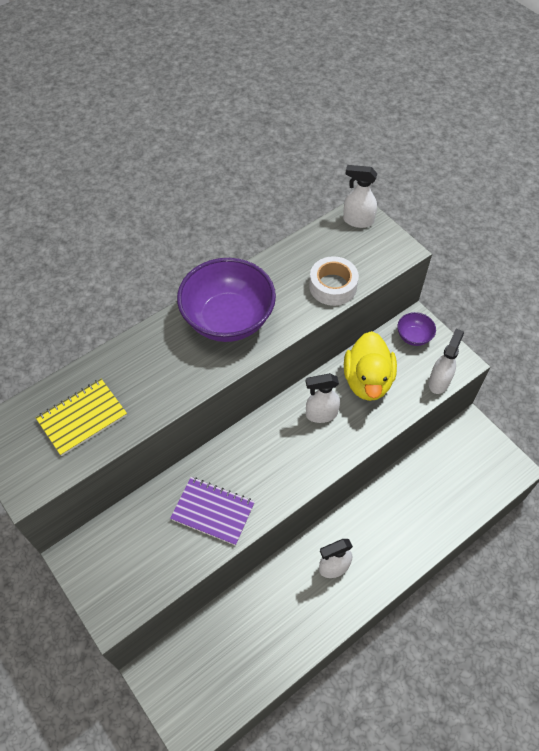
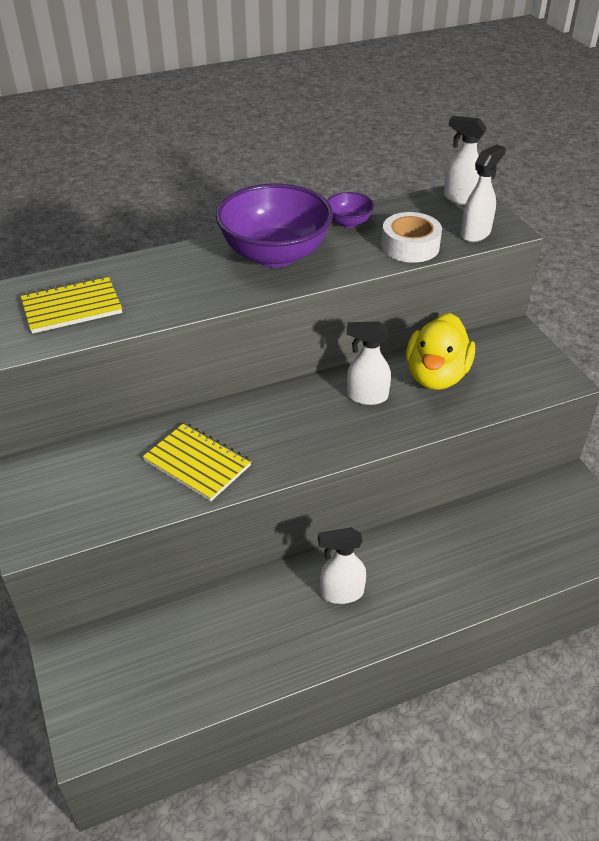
camera: 15 degrees right, 15 degrees down
purple notebook [170,477,255,546] -> yellow notebook [143,423,251,501]
purple bowl [397,312,436,346] -> purple bowl moved to [327,192,374,228]
white spray bottle [429,329,464,394] -> white spray bottle moved to [461,145,506,242]

